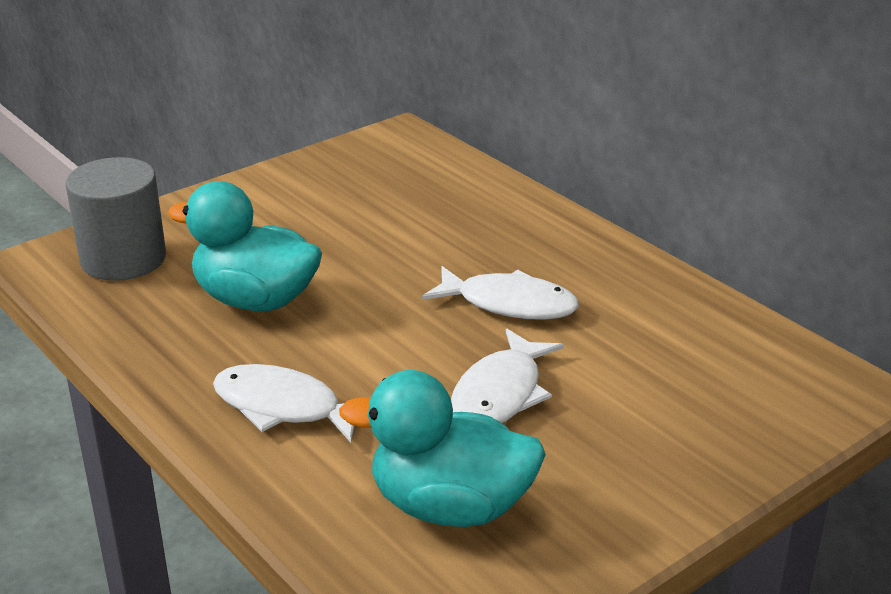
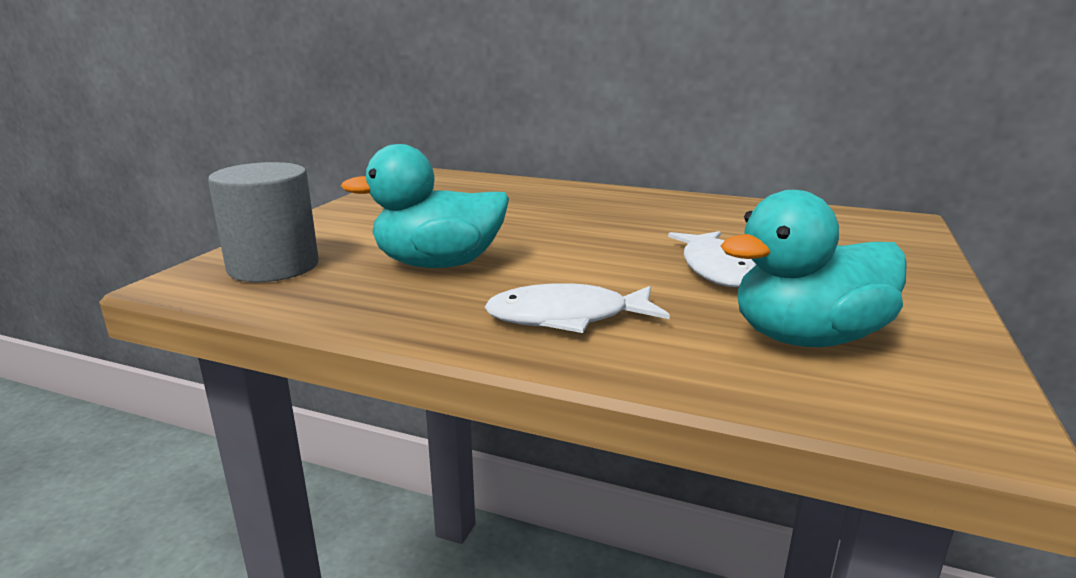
camera: 30 degrees left, 10 degrees down
white fish [422,266,579,320] -> none

